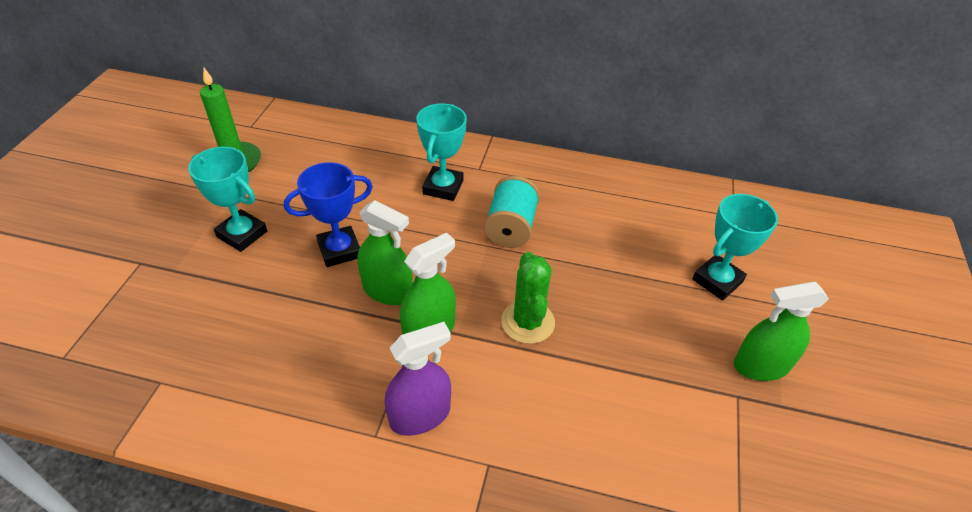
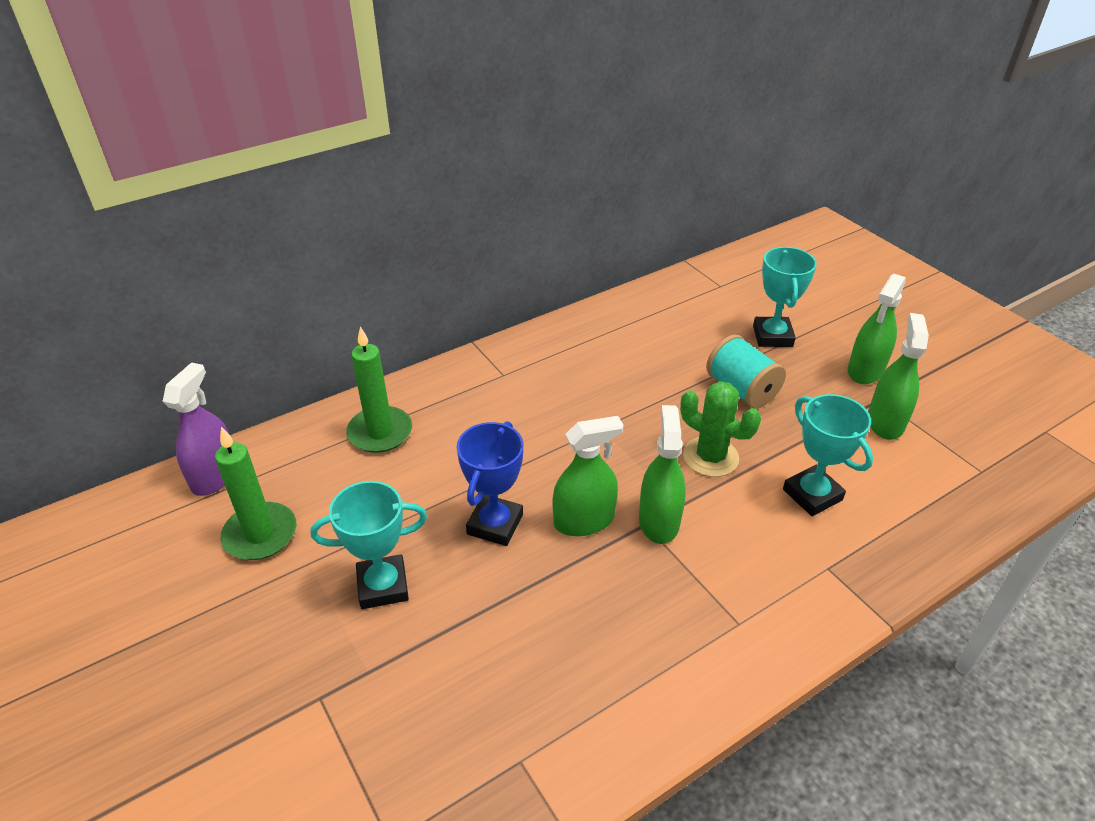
camera: 45 degrees left, 5 degrees down
purple spray bottle [384,322,451,436] -> purple spray bottle moved to [163,362,230,496]
turquoise trophy [416,104,467,201] -> turquoise trophy moved to [783,394,873,516]
turquoise spool [484,176,540,248] -> turquoise spool moved to [706,334,786,409]
none -> green candle [346,326,412,453]
none -> green spray bottle [868,313,929,440]

